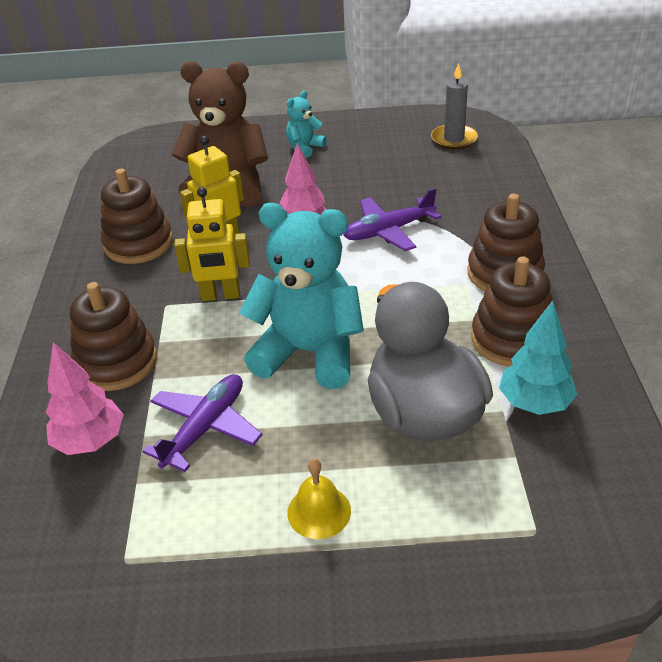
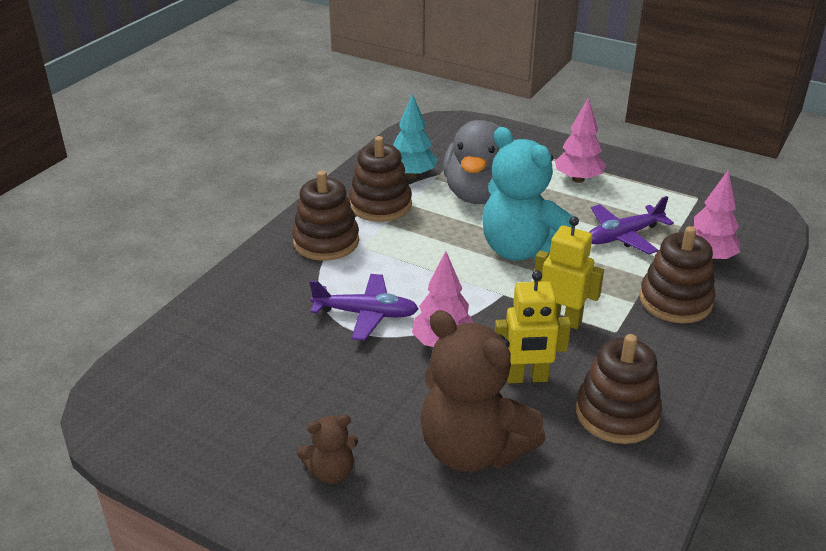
camera: 150 degrees left, 5 degrees down
turquoise teddy bear [286,91,327,158] -> brown teddy bear [297,415,358,484]
yellow bell [287,458,351,539] -> pink tree [555,97,606,183]
grey candle [431,63,478,150] -> none

